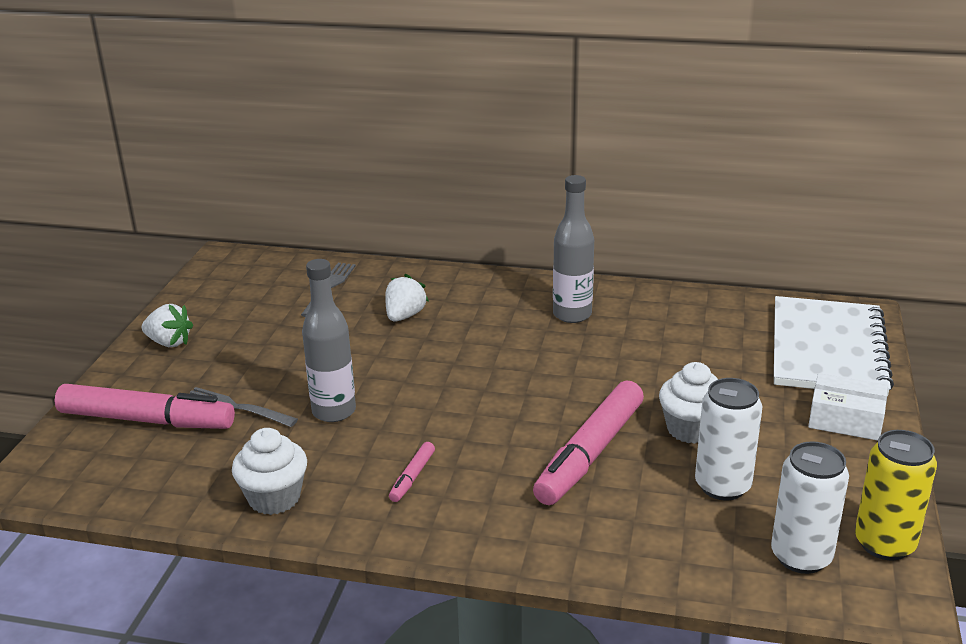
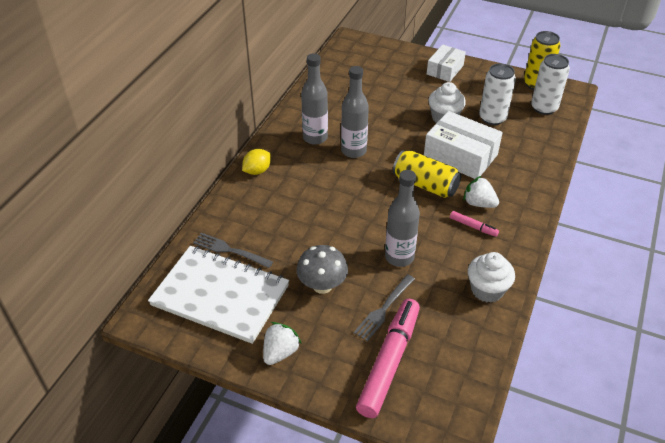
camera: 80 degrees left, 15 degrees up
white strawberry [385,274,429,322] -> white strawberry moved to [463,176,499,208]
pink marker [533,380,644,505] -> white box [424,111,503,179]
white notebook [774,296,894,397] -> white notebook moved to [148,246,289,344]
none -> yellow lemon [242,149,271,175]
none -> grey mushroom [297,245,348,294]
none -> grey bottle [341,66,369,158]
none -> yellow can [393,150,461,198]

